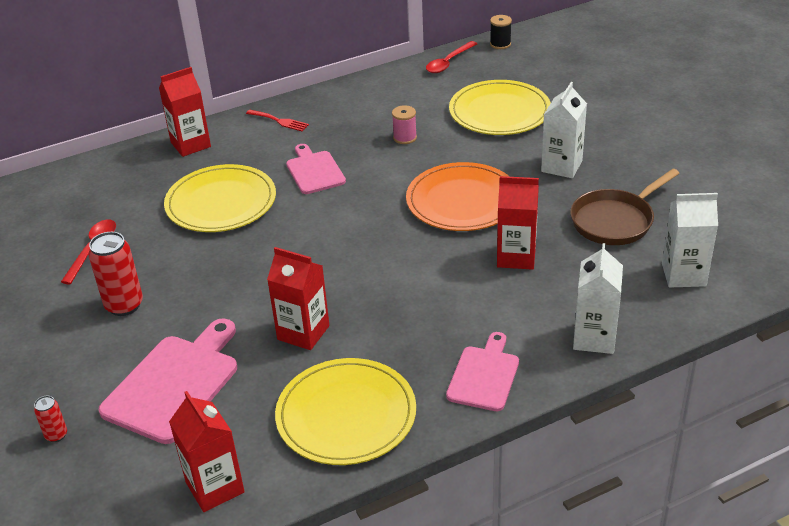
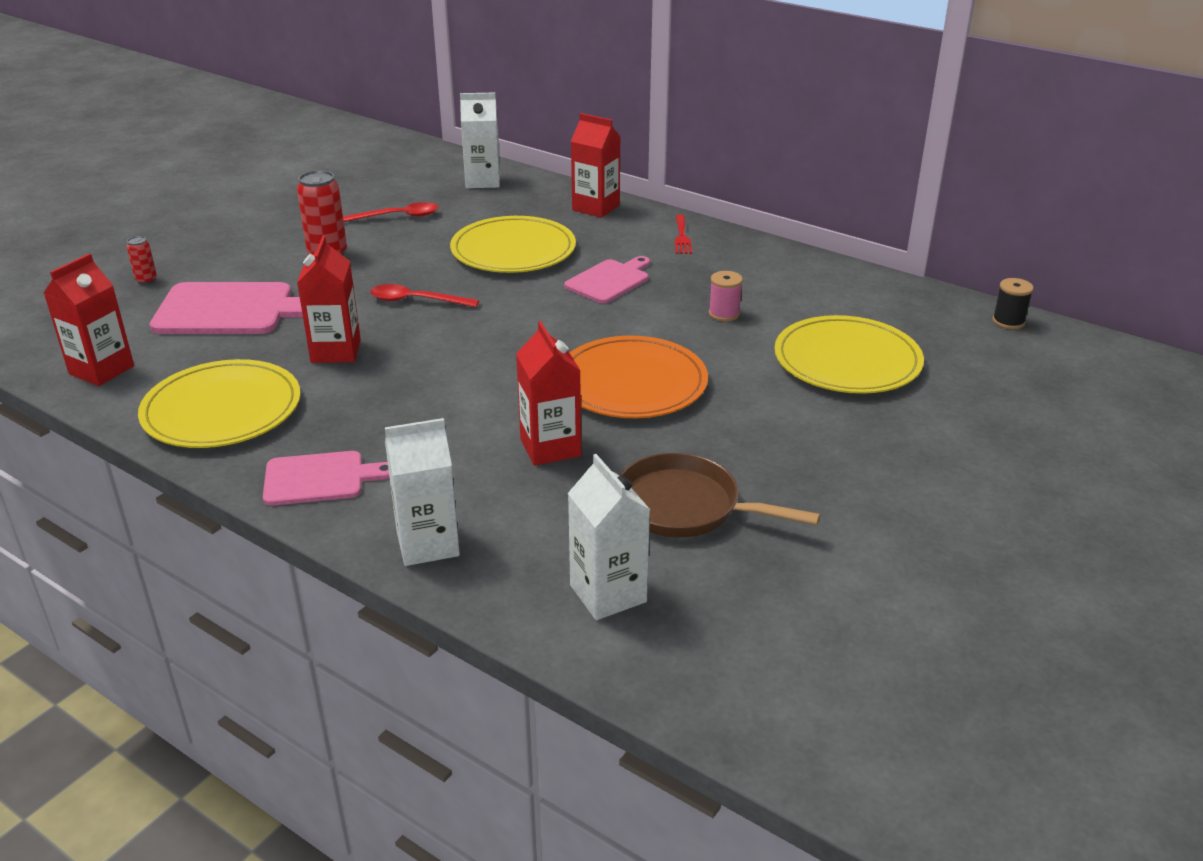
camera: 60 degrees right, 5 degrees down
red spoon [426,41,477,73] -> red spoon moved to [370,284,479,307]
white carton [541,82,587,178] -> white carton moved to [460,93,500,188]

